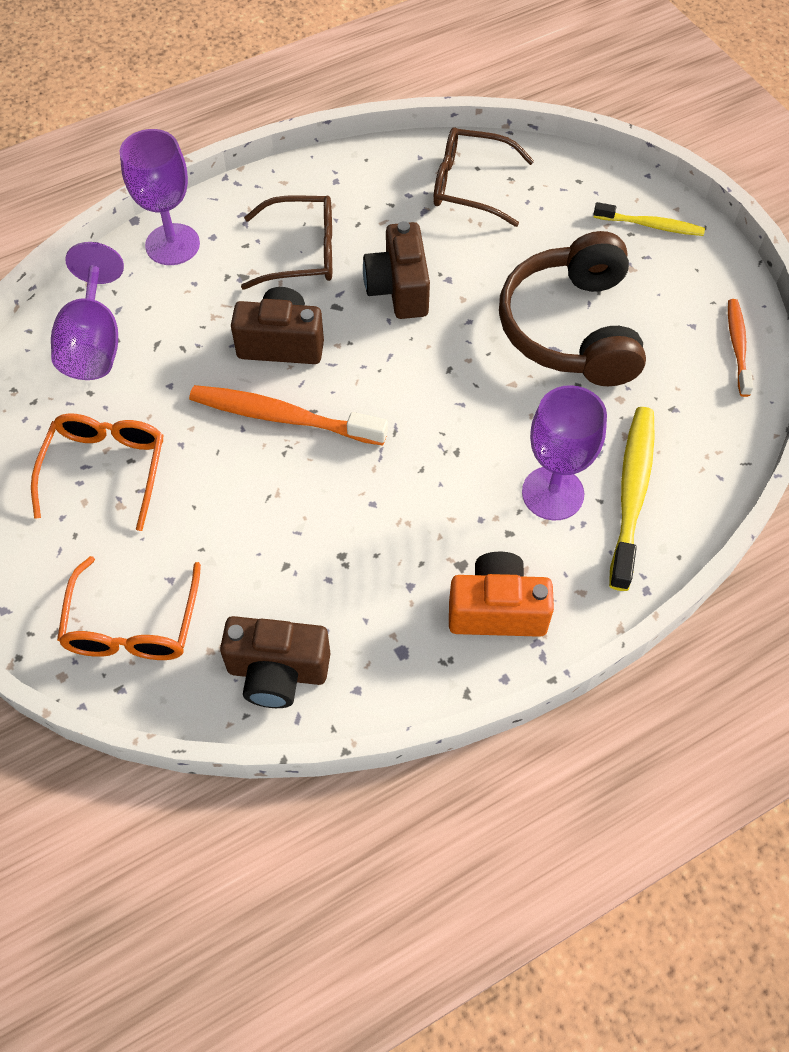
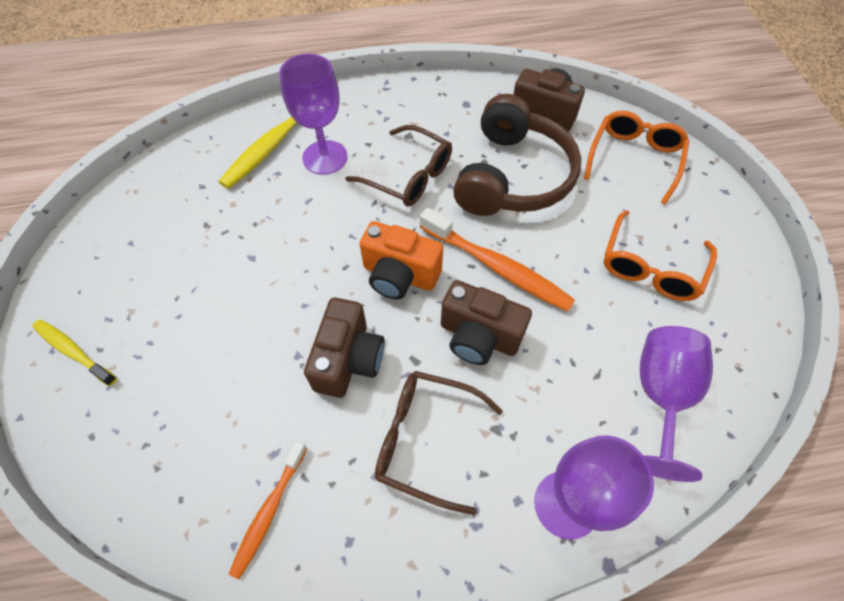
camera: 160 degrees left, 0 degrees up
brown glasses [433,127,534,227] -> brown glasses moved to [345,125,452,207]
orange camera [449,552,554,637] -> orange camera moved to [360,221,443,299]
brown headphones [499,231,646,386] -> brown headphones moved to [453,94,581,216]
orange toothbrush [728,299,754,397] -> orange toothbrush moved to [229,441,307,579]

